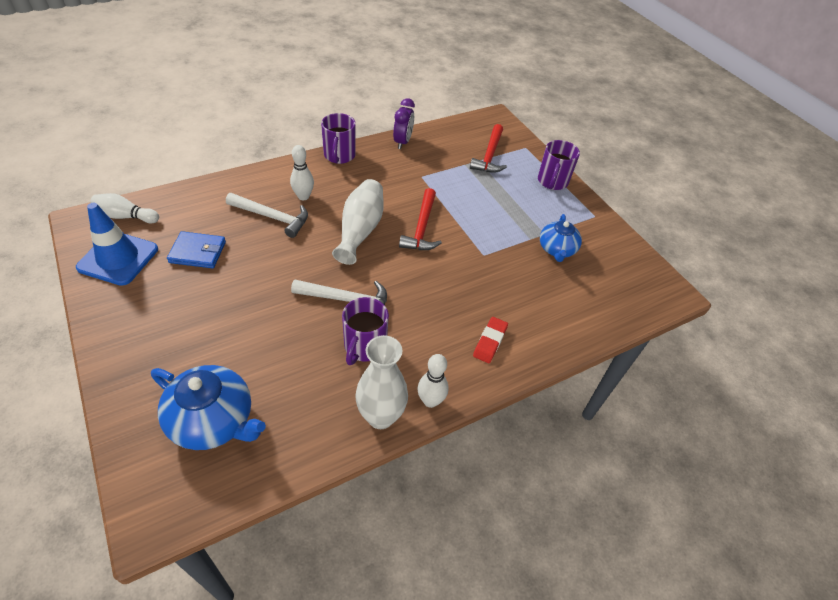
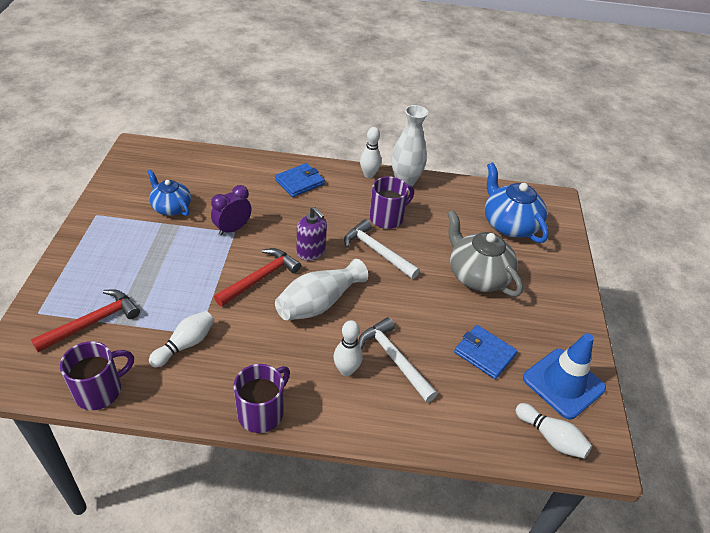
camera: 145 degrees left, 5 degrees down
purple clock [393,98,415,149] -> purple clock moved to [211,185,251,236]
red eraser [473,317,508,363] -> blue wallet [275,163,325,197]
purple mug [538,140,580,190] -> purple mug moved to [60,341,134,410]
blue teapot [540,214,582,262] -> blue teapot turned 90 degrees counterclockwise [147,169,191,216]
none -> white bowling pin [149,311,214,367]
none -> purple soap dispenser [297,207,327,261]
none -> grey teapot [447,210,523,297]

